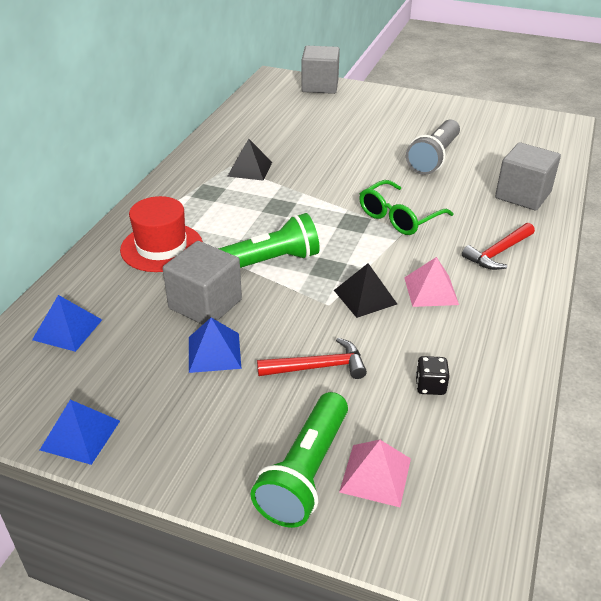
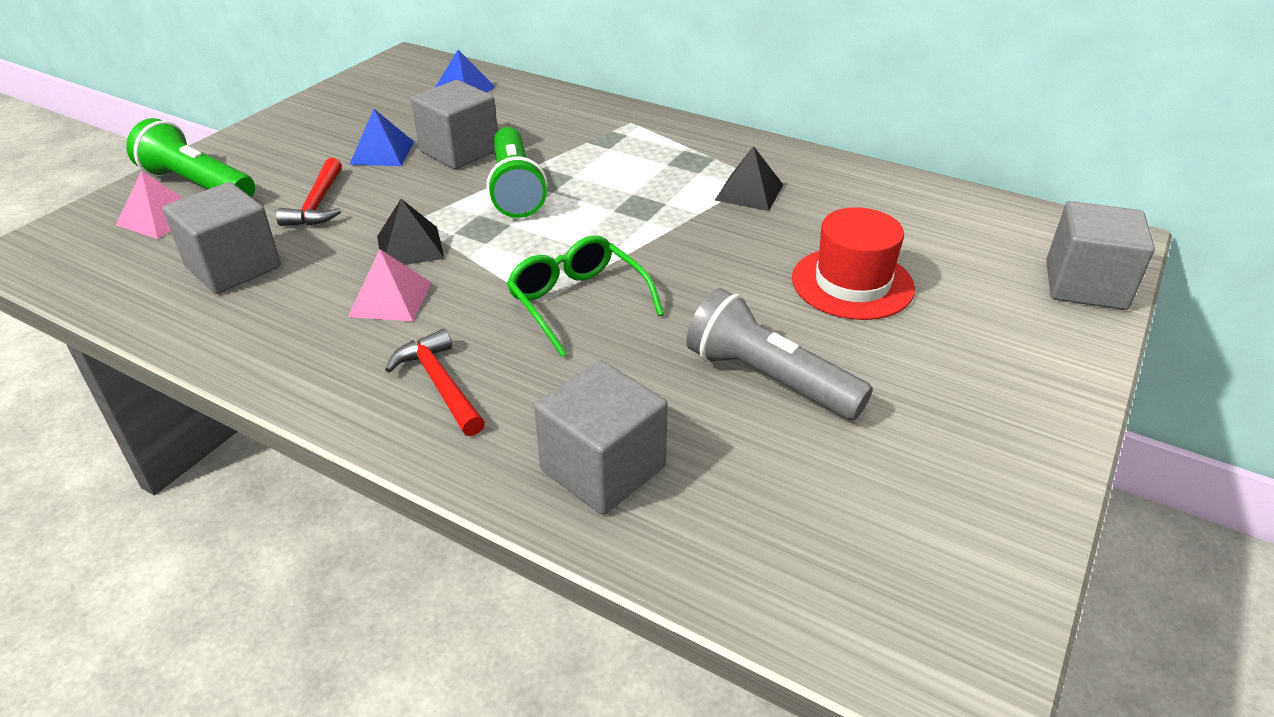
camera: 100 degrees right, 0 degrees up
blue pyramid [40,400,120,465] -> none
red hat [120,196,203,272] -> red hat moved to [792,207,915,320]
black dice [415,356,450,395] -> grey cube [163,182,281,294]

